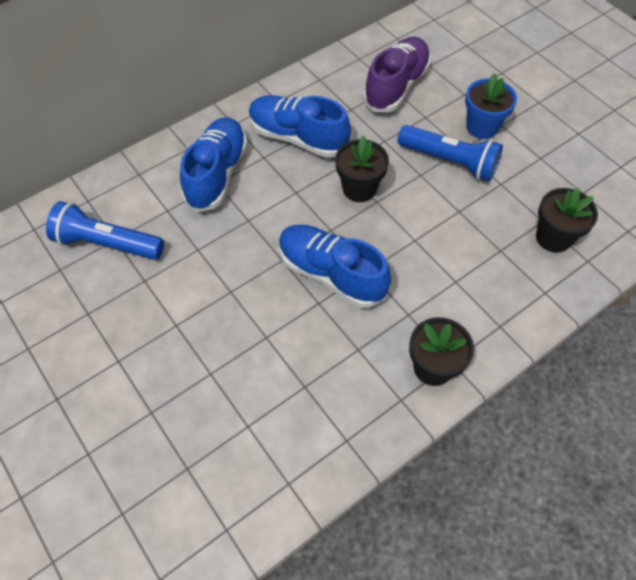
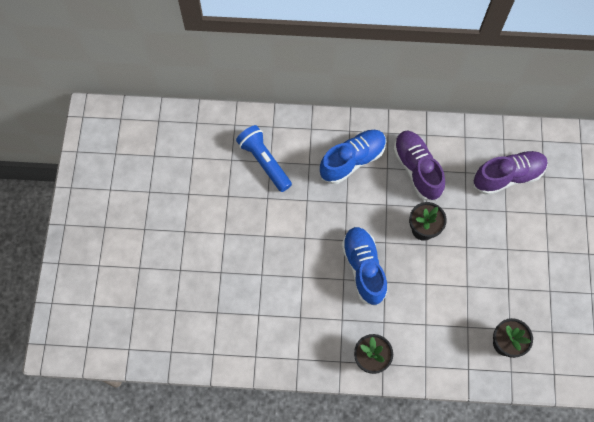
camera: 40 degrees right, 10 degrees up
blue shoe [249,95,351,158] -> purple shoe [393,131,445,201]
blue flashlight [397,125,503,182] -> none
blue flower pot [465,73,517,139] -> none

